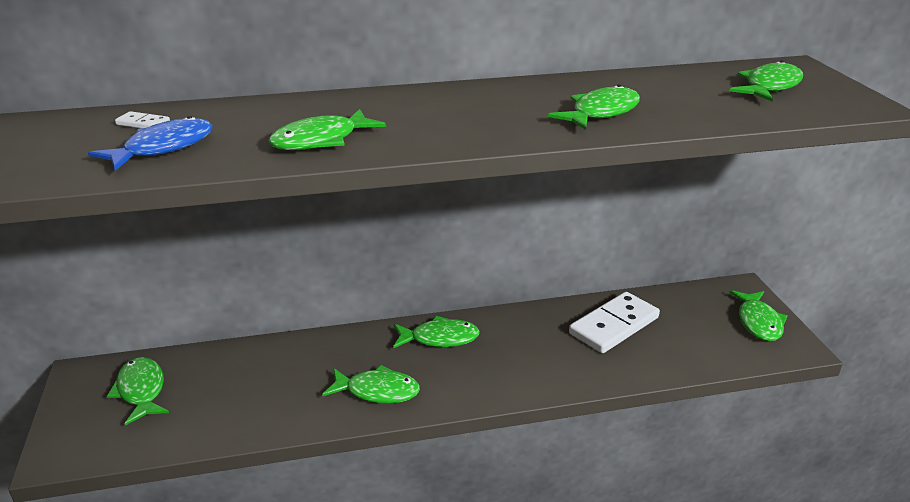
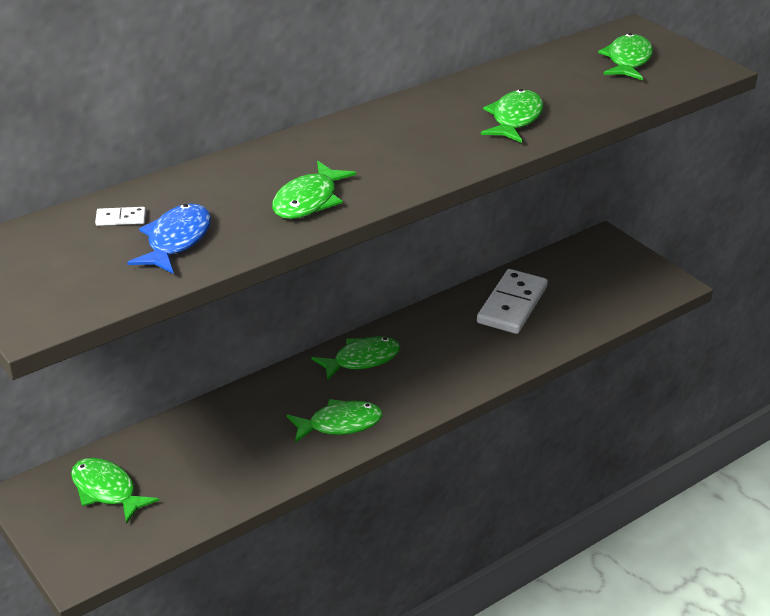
camera: 25 degrees left, 5 degrees up
green fish [730,290,787,341] -> none

